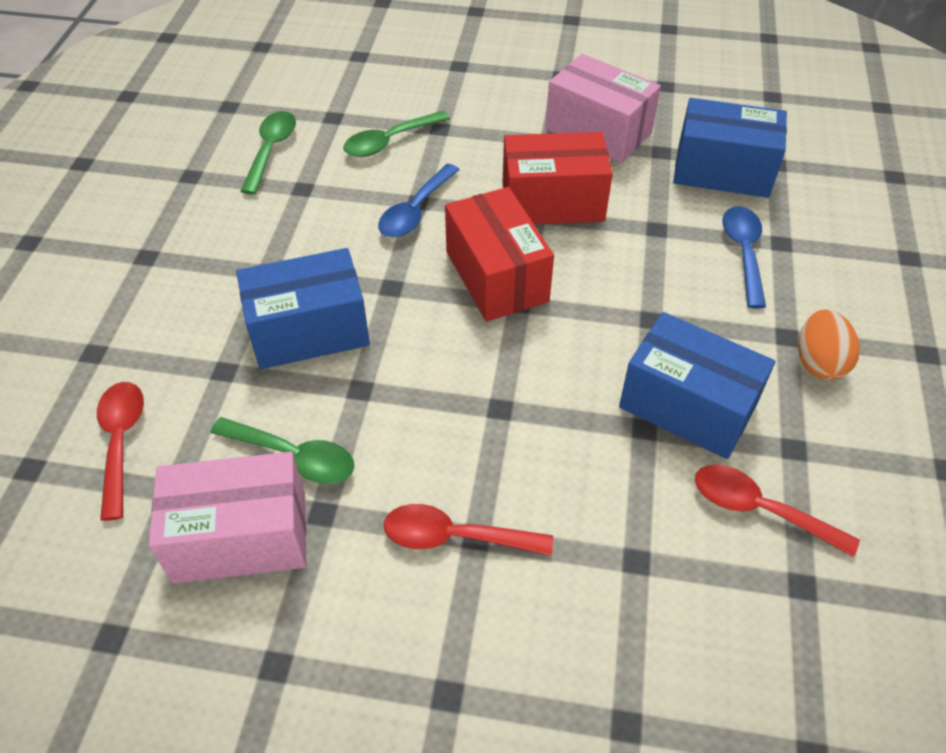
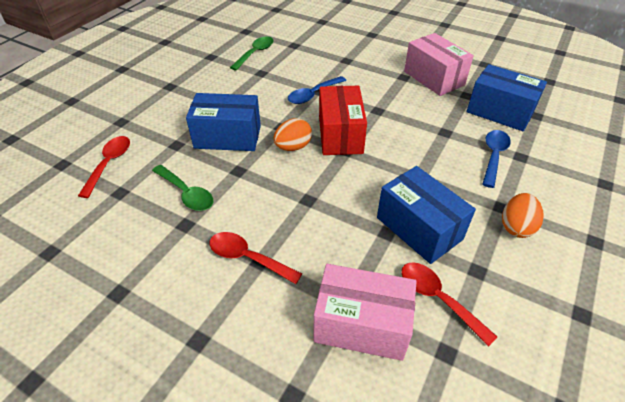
camera: 20 degrees right, 5 degrees down
pink box [149,452,306,584] -> pink box moved to [314,264,417,361]
green spoon [343,111,450,157] -> none
red box [502,132,613,224] -> none
none -> orange egg [273,118,312,151]

